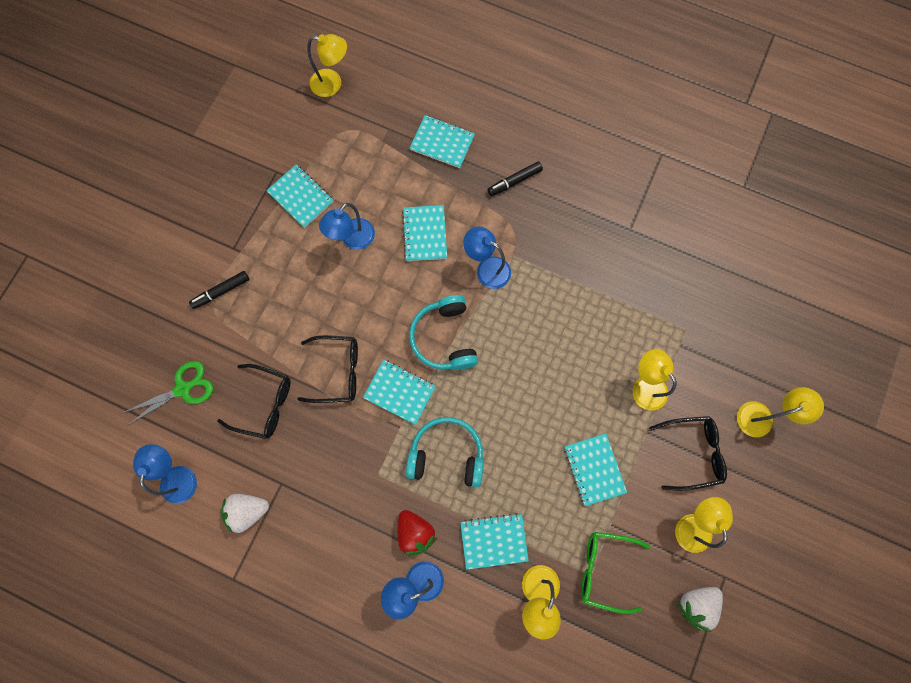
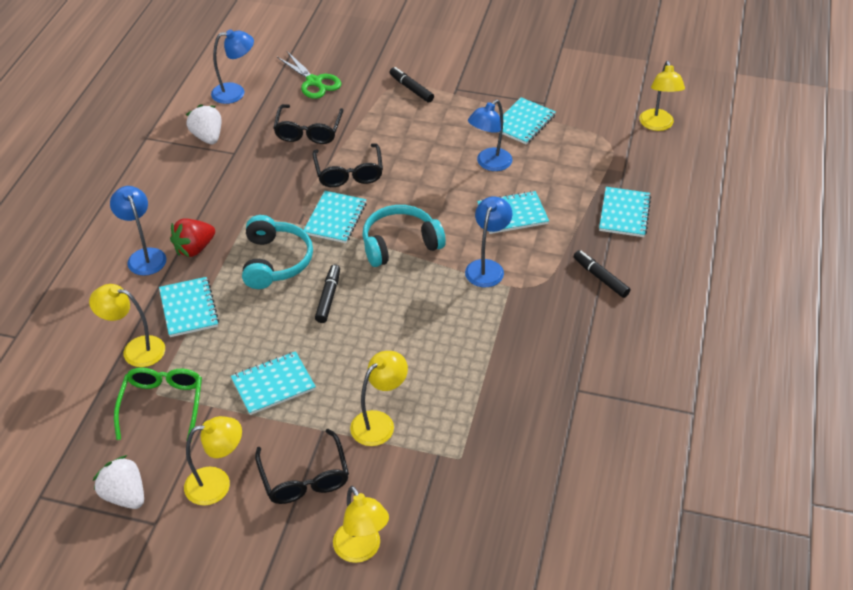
camera: 80 degrees right, 30 degrees down
blue lamp [319,203,375,250] -> blue lamp turned 75 degrees counterclockwise [468,100,512,171]
none -> black marker [315,265,340,323]

